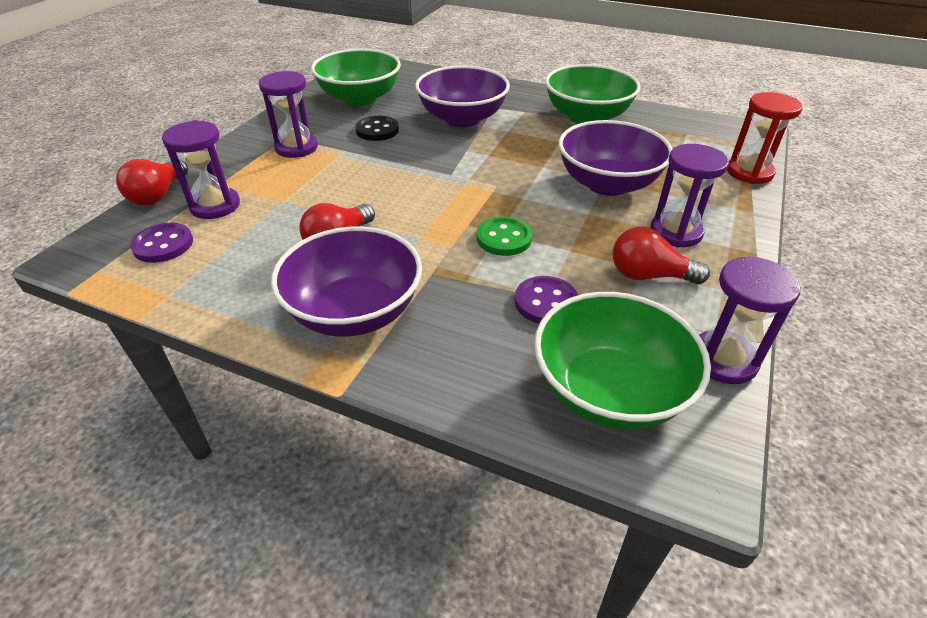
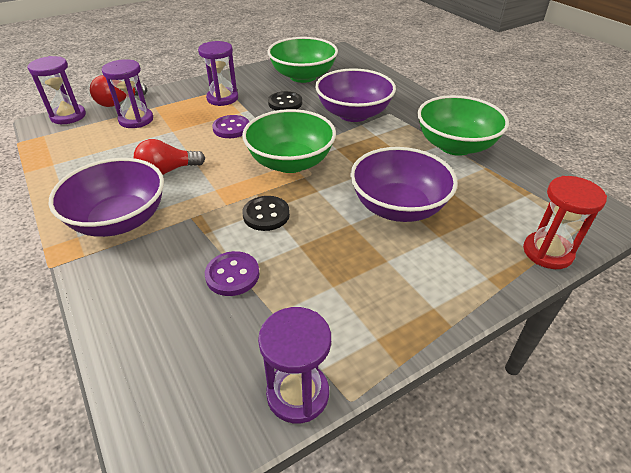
camera: 35 degrees right, 0 degrees up
purple button [130,222,193,263] -> purple button moved to [212,115,249,138]
green button [477,217,533,256] -> black button [242,196,290,231]
green bowl [534,292,711,430] -> green bowl moved to [242,109,336,173]
red light bulb [613,227,710,284] -> none
purple hourglass [650,144,729,247] -> purple hourglass moved to [28,56,86,124]

